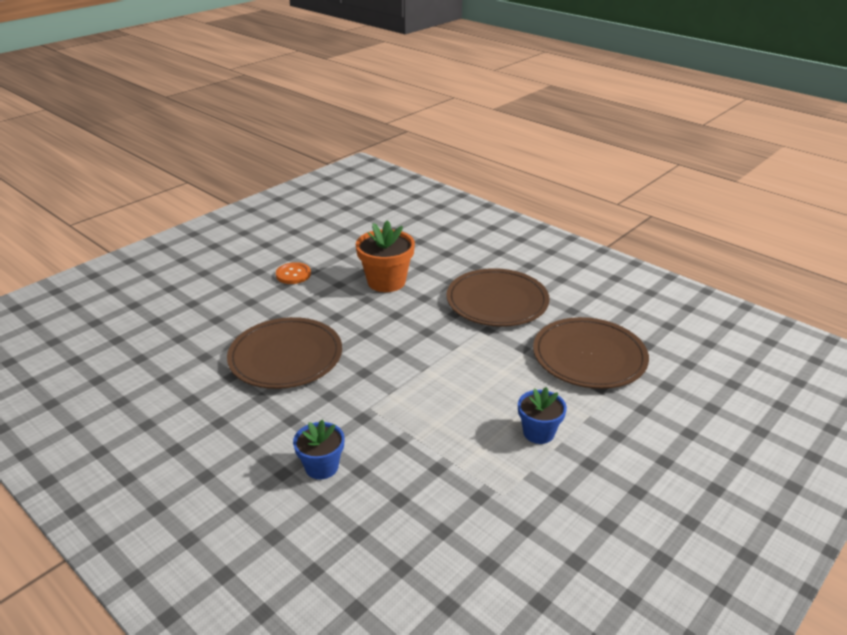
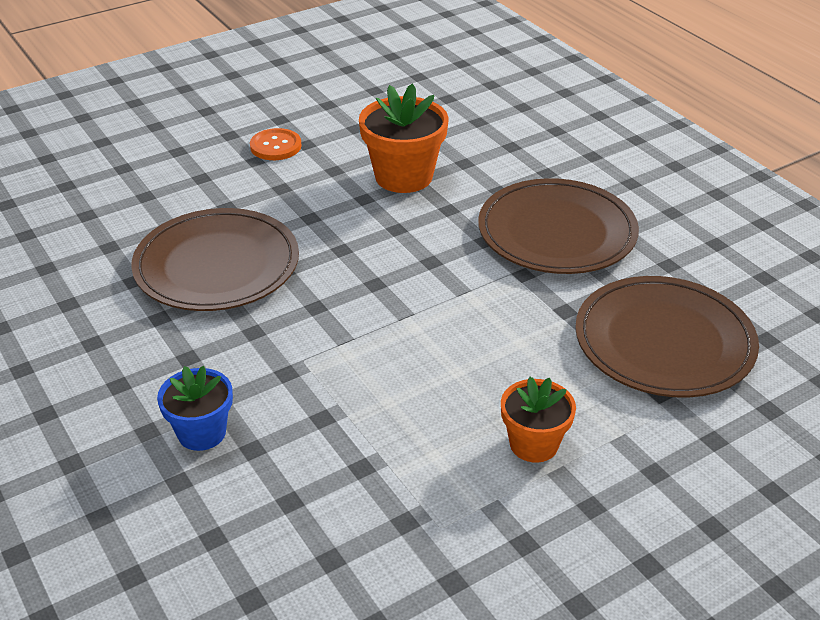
camera: 15 degrees right, 5 degrees up
blue flower pot [518,387,567,444] -> orange flower pot [501,377,576,463]

